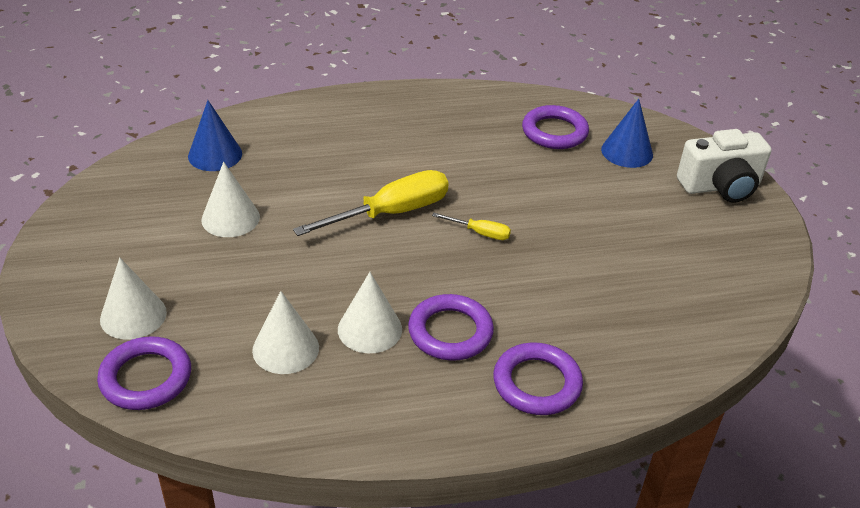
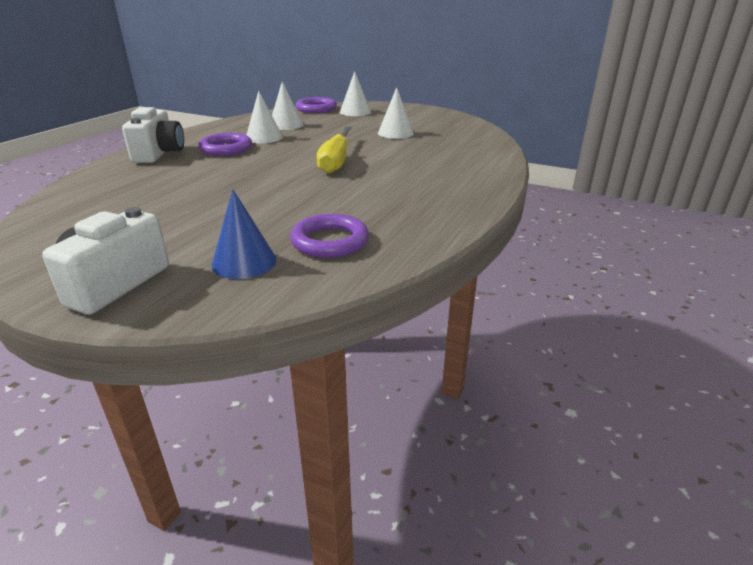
camera: 130 degrees right, 10 degrees down
blue cone [188,100,242,171] -> none
yellow screwdriver [432,213,511,240] -> none
purple ring [493,342,583,415] -> white camera [122,107,184,163]

